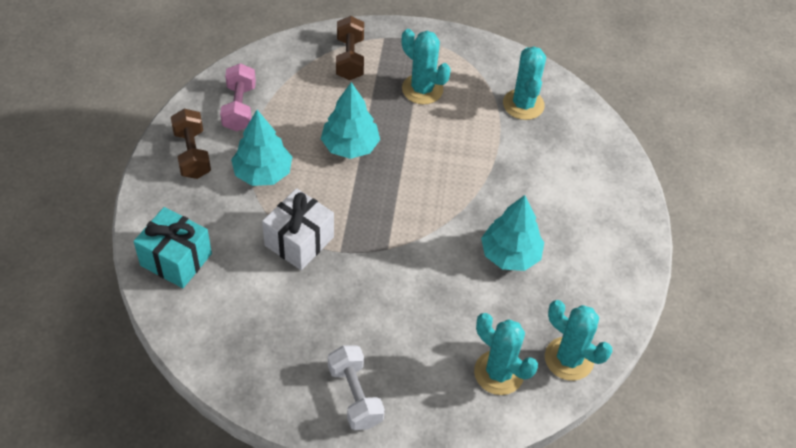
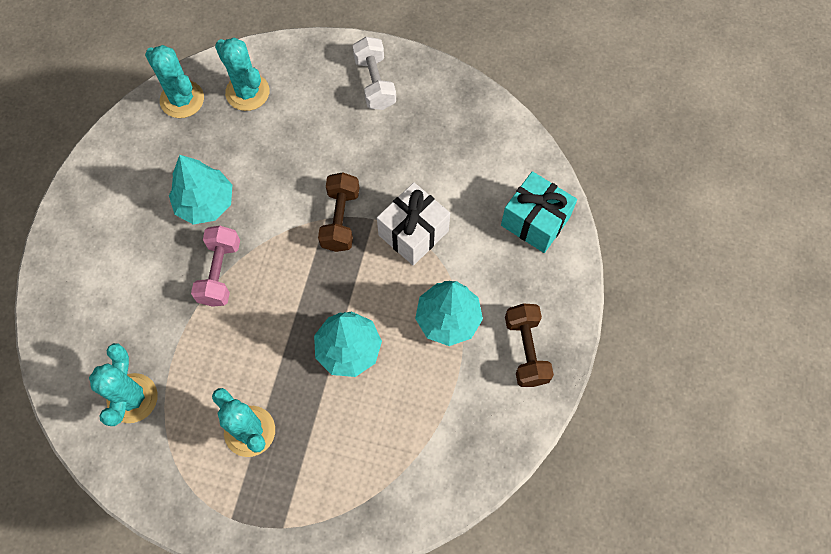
camera: 170 degrees left, 15 degrees up
pink dumbbell [220,63,256,132] -> pink dumbbell moved to [191,226,240,307]
brown dumbbell [336,16,364,80] -> brown dumbbell moved to [318,172,359,252]

